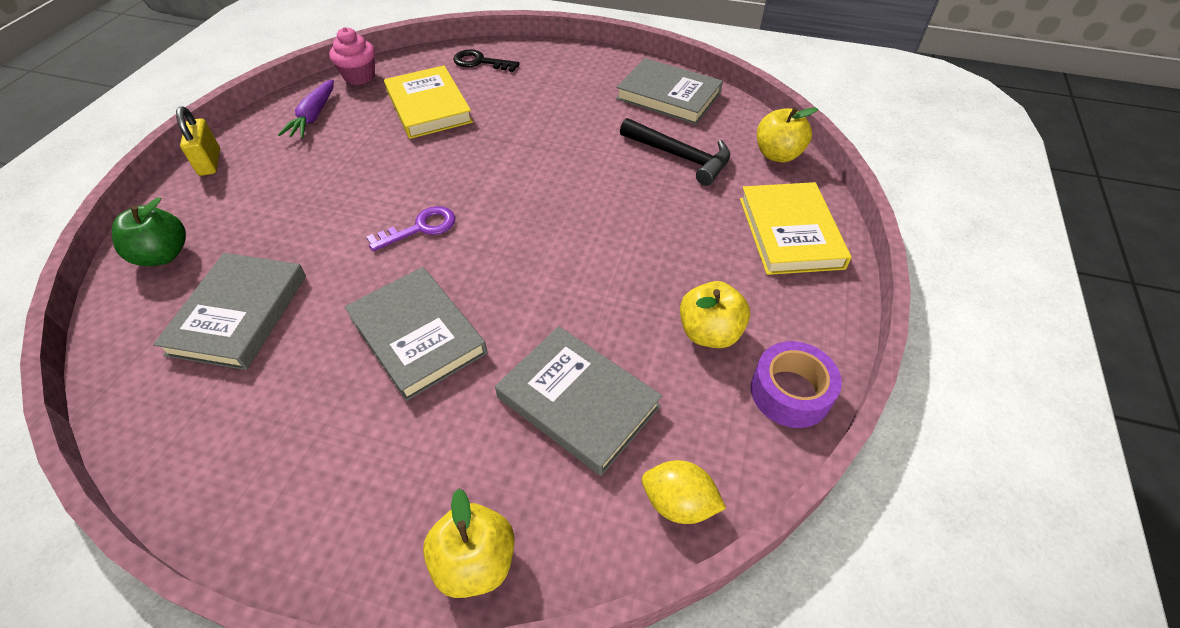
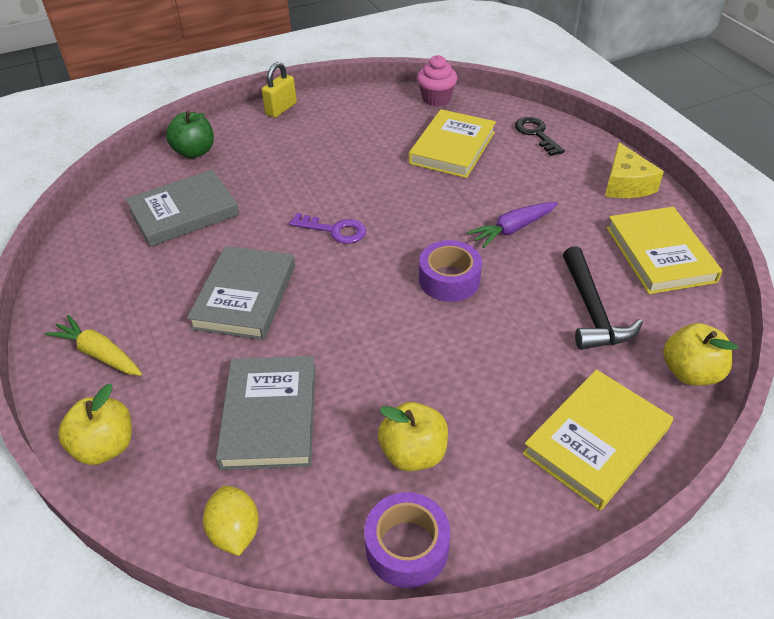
camera: 50 degrees right, 5 degrees down
purple carrot [278,79,334,138] -> purple carrot moved to [467,202,558,248]
grey book [616,58,723,124] -> yellow book [606,207,723,294]
none -> yellow carrot [45,315,142,376]
none -> purple tape [419,240,482,302]
none -> yellow cheese [605,142,664,198]

